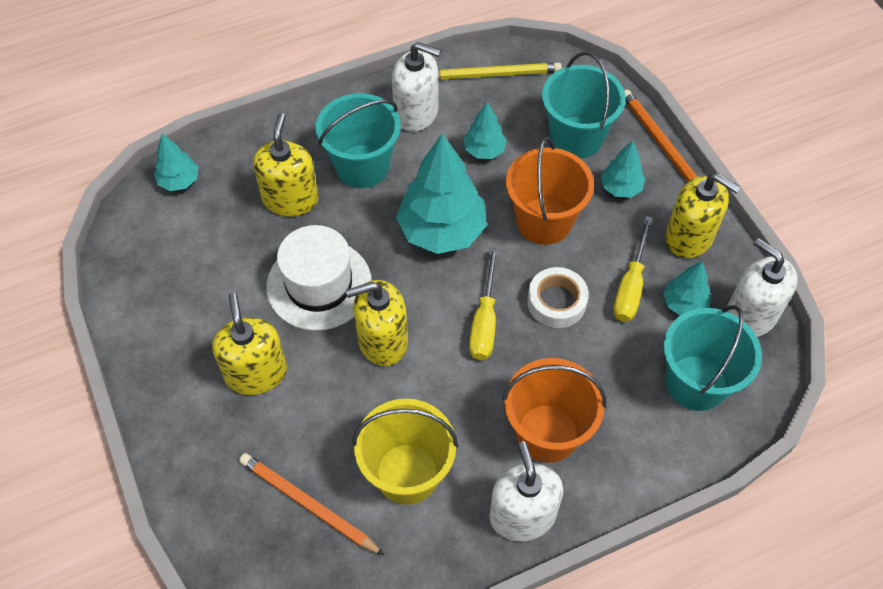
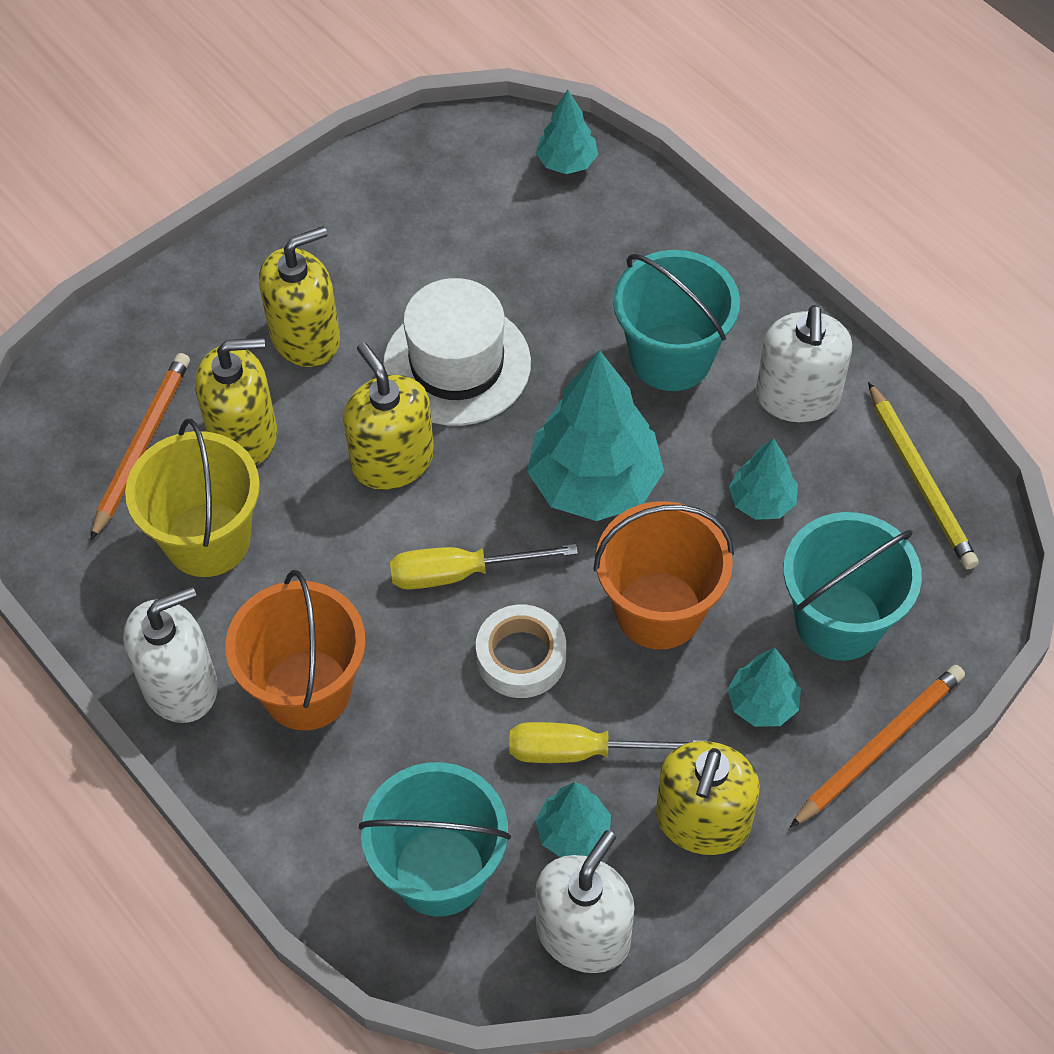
camera: 75 degrees right, 0 degrees up
yellow soap dispenser [253,113,319,216] -> yellow soap dispenser moved to [195,337,277,465]

